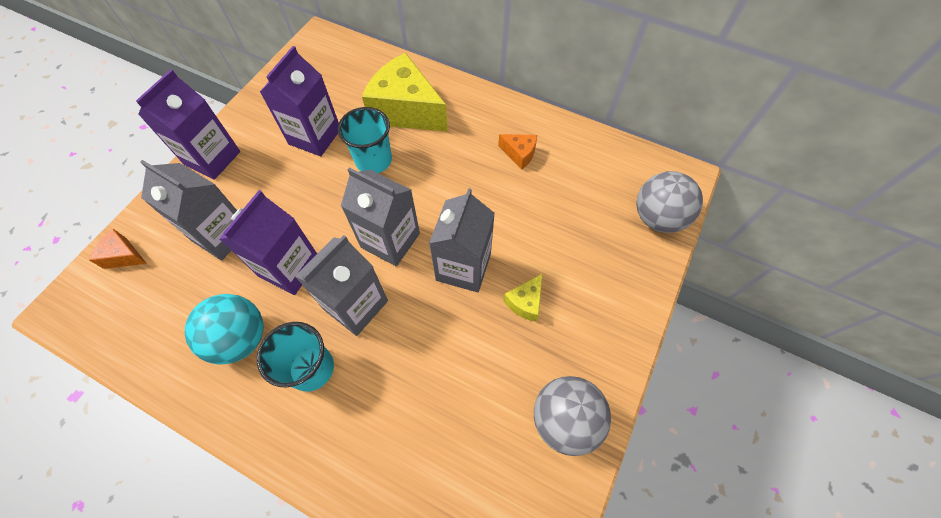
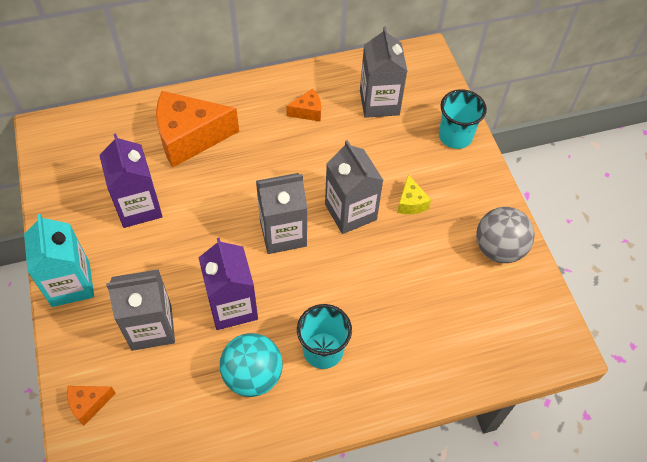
camera: 45 degrees left, 5 degrees down
purple carton [136,69,240,180] -> turquoise carton [24,214,94,307]
grey carton [295,235,388,336] -> grey carton moved to [360,26,407,118]
turquoise cup [338,107,392,173] -> turquoise cup moved to [439,89,487,149]
yellow cheese [362,53,448,132] -> orange cheese [156,91,239,167]
grey ball [636,171,703,233] -> none

